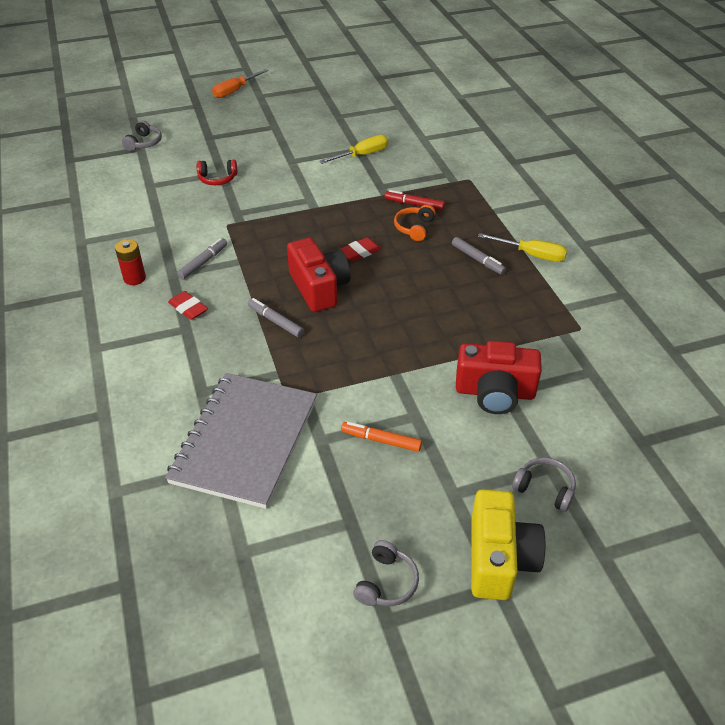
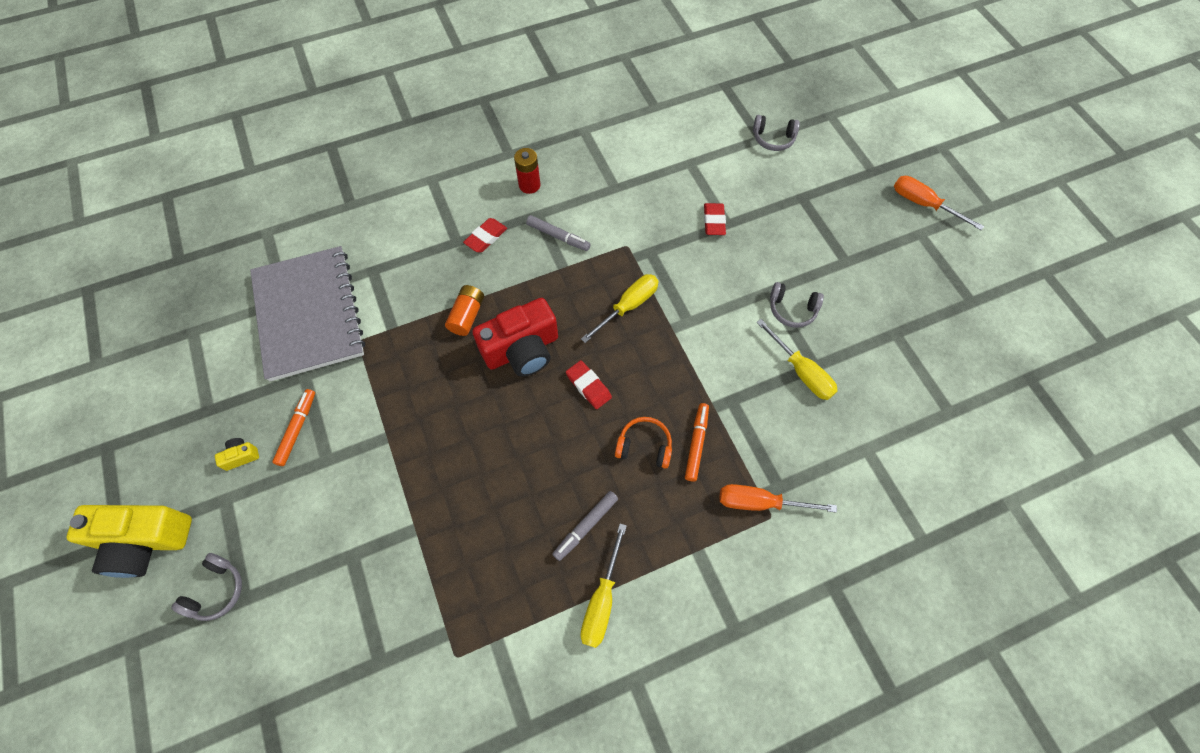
camera: 85 degrees right, 20 degrees up
grey notebook [165,373,317,509] -> grey notebook turned 60 degrees clockwise [250,246,365,382]
red headphones [197,160,237,185] -> red eraser [704,203,726,235]
grey marker [247,298,304,338] -> orange battery [445,285,484,336]
grey headphones [353,540,419,606] -> grey headphones moved to [770,282,824,328]
red marker [384,190,445,210] -> orange marker [685,403,709,482]
red camera [456,341,542,414] -> none
none -> yellow camera [215,438,259,471]
none -> yellow screwdriver [581,274,659,343]
none -> orange screwdriver [719,484,837,513]

